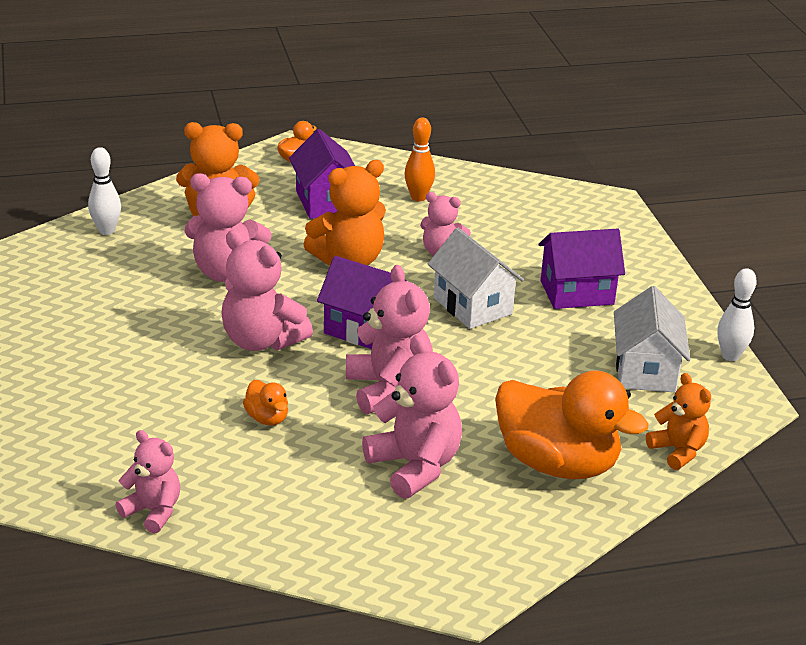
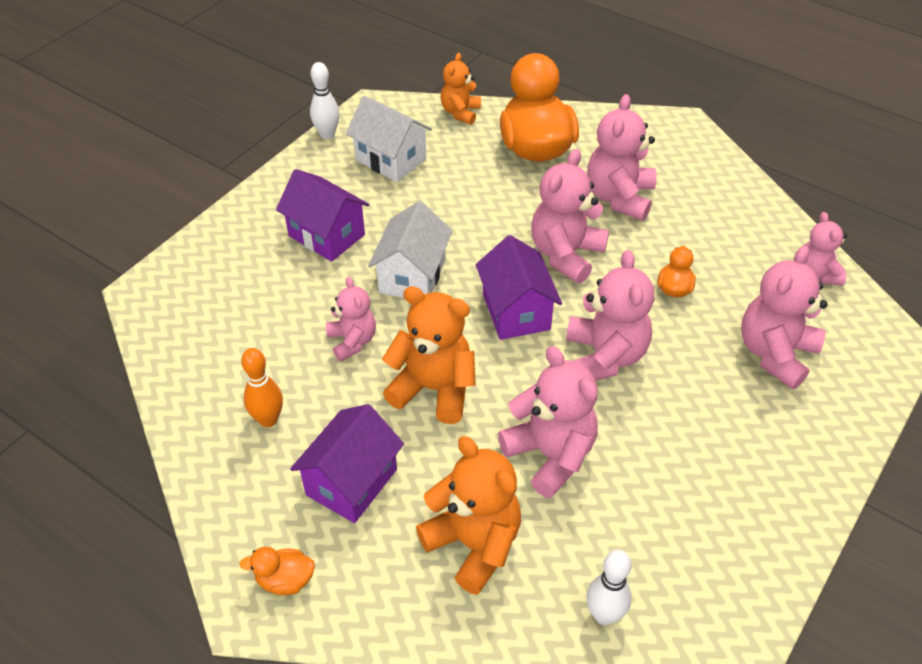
camera: 130 degrees left, 15 degrees up
white house [614,286,690,392] -> white house turned 75 degrees clockwise [346,96,432,182]
none -> pink teddy bear [741,246,828,389]

